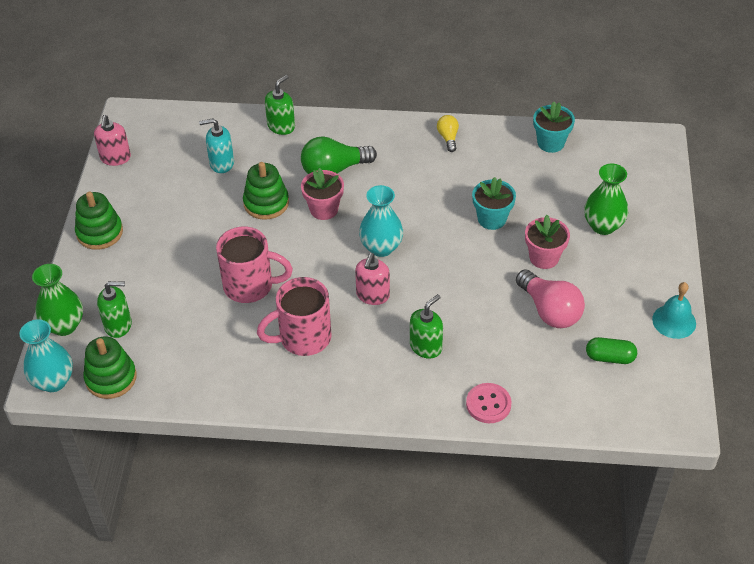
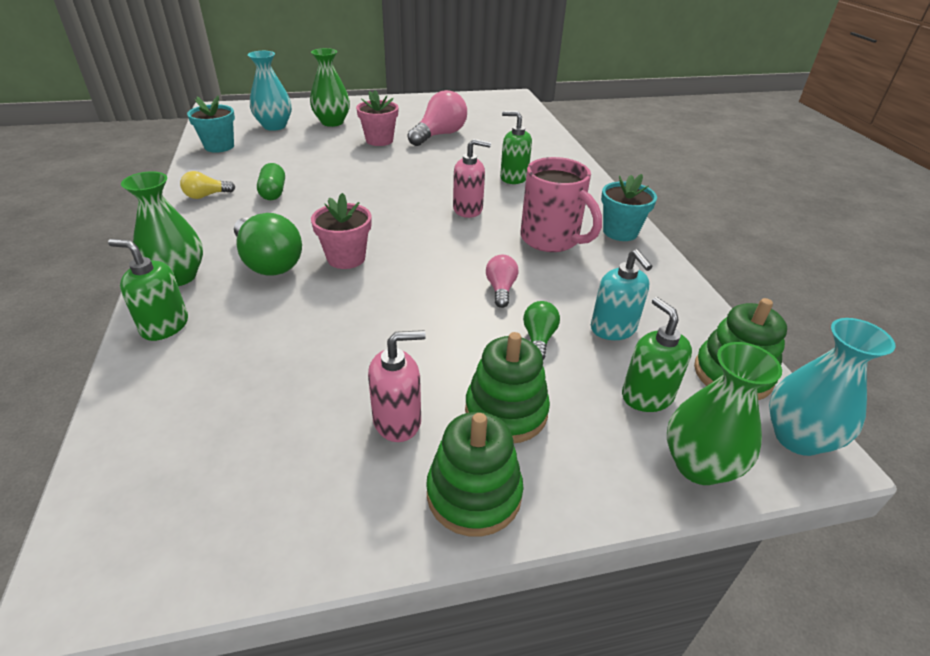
camera: 110 degrees left, 10 degrees down
pink soap dispenser [94,115,131,166] -> pink soap dispenser moved to [368,330,426,442]
turquoise soap dispenser [199,118,234,173] -> turquoise soap dispenser moved to [591,249,653,340]
pink mug [216,227,293,303] -> pink light bulb [486,255,518,308]
green stacking toy [243,162,289,220] -> green stacking toy moved to [465,332,550,443]
turquoise vase [359,185,403,257] -> turquoise vase moved to [248,51,292,131]
pink button [466,383,512,423] -> none
turquoise flower pot [472,177,516,230] -> turquoise flower pot moved to [601,174,657,241]
green capsule [586,337,637,364] -> green capsule moved to [257,163,285,200]
turquoise bell [652,282,696,339] -> none
none -> green vase [121,171,203,286]
none -> green light bulb [523,301,560,360]

